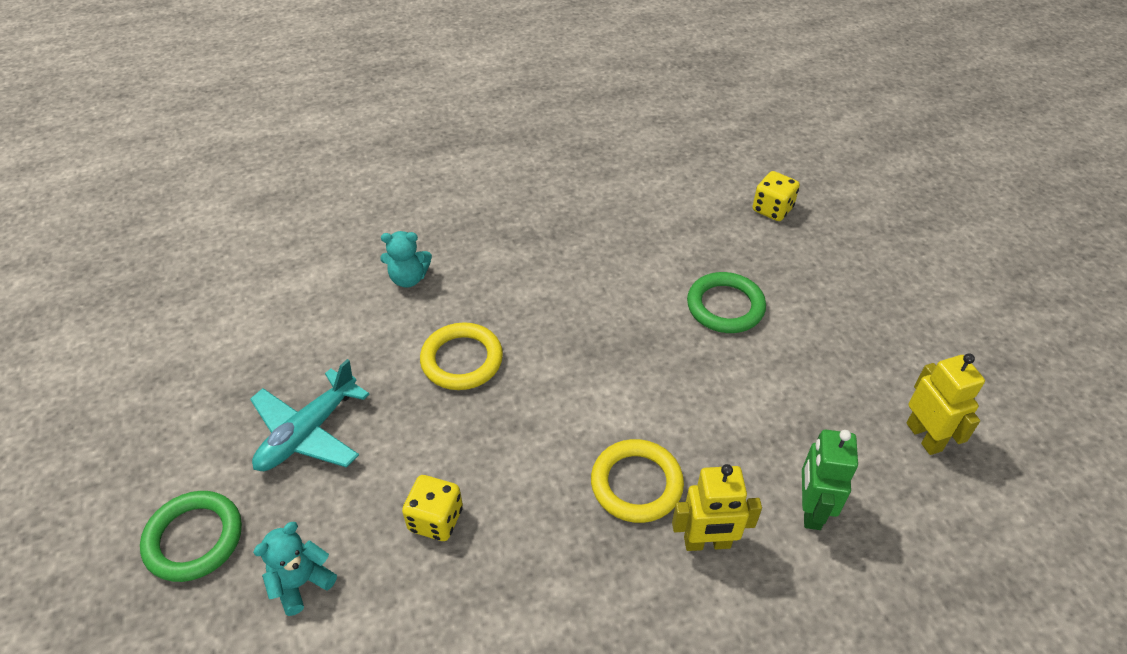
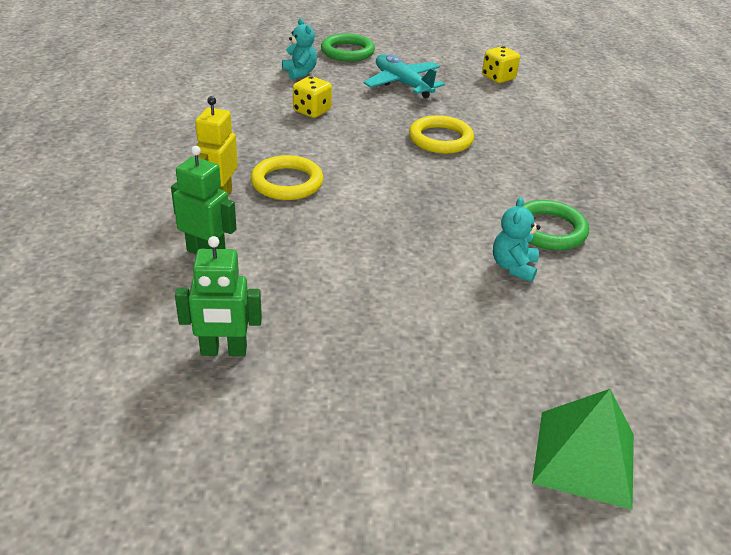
camera: 105 degrees right, 10 degrees down
turquoise teddy bear [380,231,432,288] -> turquoise teddy bear moved to [493,197,540,282]
green ring [687,272,766,333] -> green ring moved to [523,200,589,250]
yellow dice [753,171,800,221] -> yellow dice moved to [482,46,520,83]
yellow robot [906,353,985,455] -> green robot [175,236,262,356]
none -> green pyramid [532,389,634,510]

